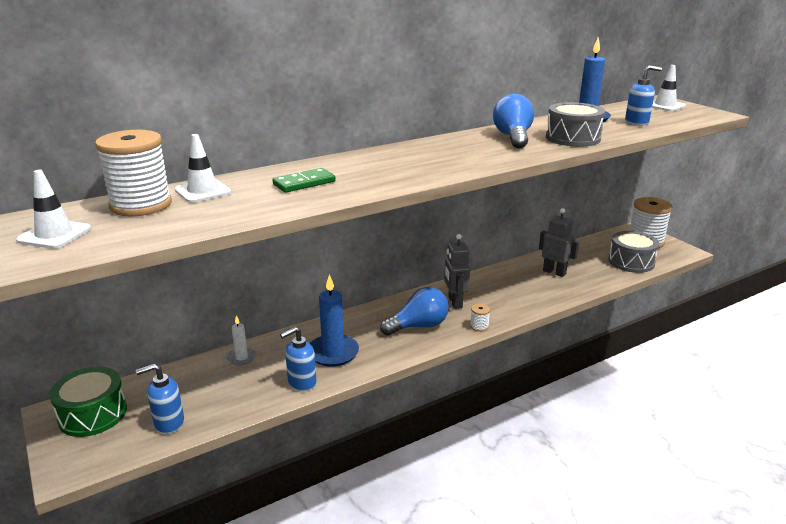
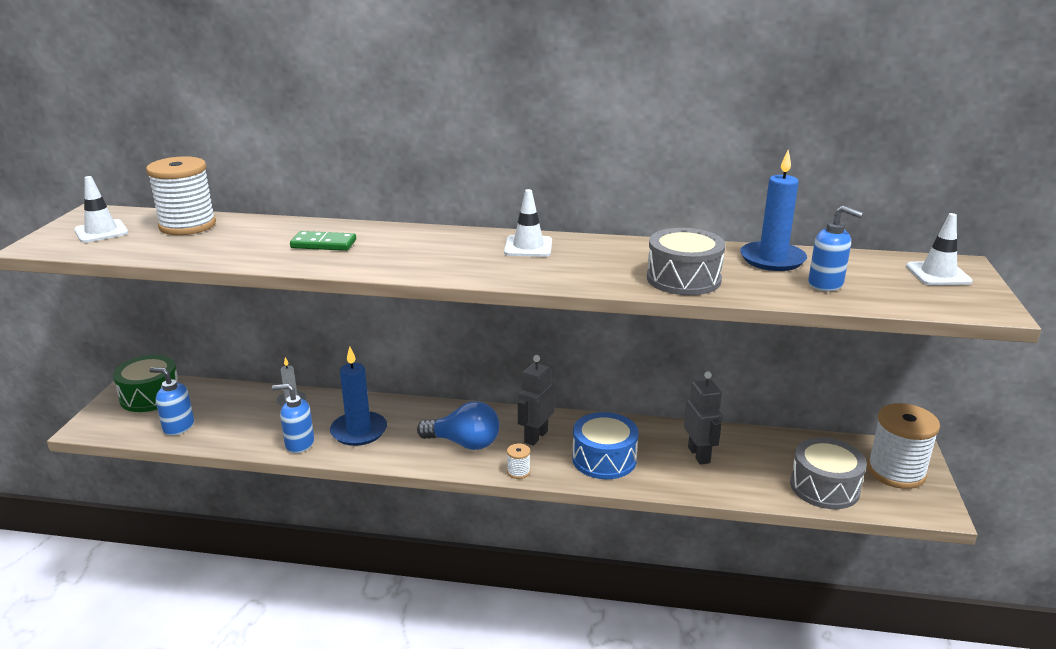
camera: 40 degrees right, 0 degrees up
white traffic cone [174,134,231,203] -> white traffic cone moved to [504,189,552,257]
blue light bulb [493,94,534,148] -> none
none -> blue drum [572,412,639,479]

